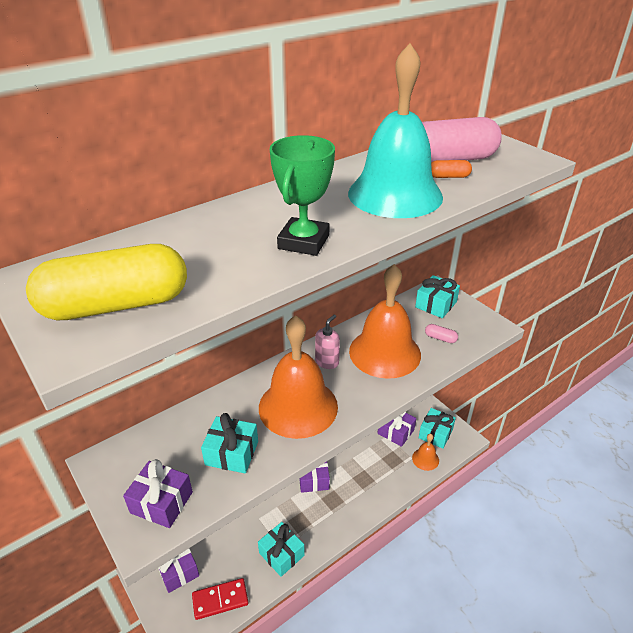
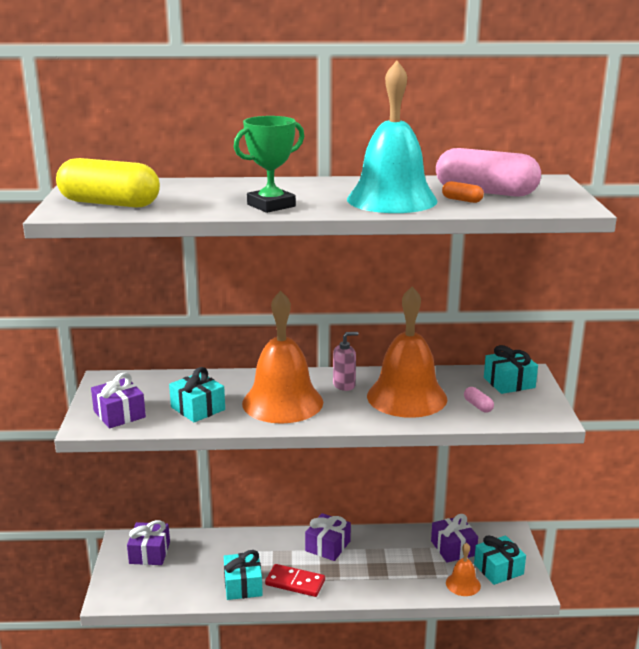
camera: 35 degrees right, 15 degrees down
red domino [192,578,248,620] -> red domino moved to [265,564,325,597]

